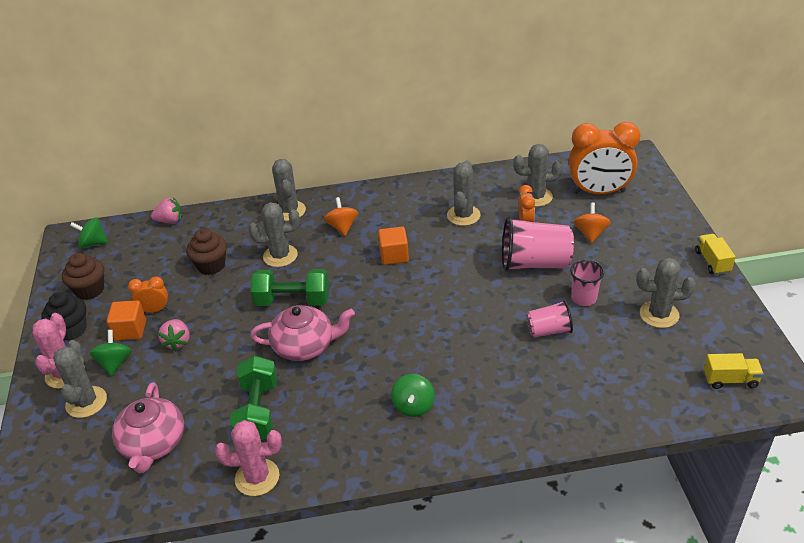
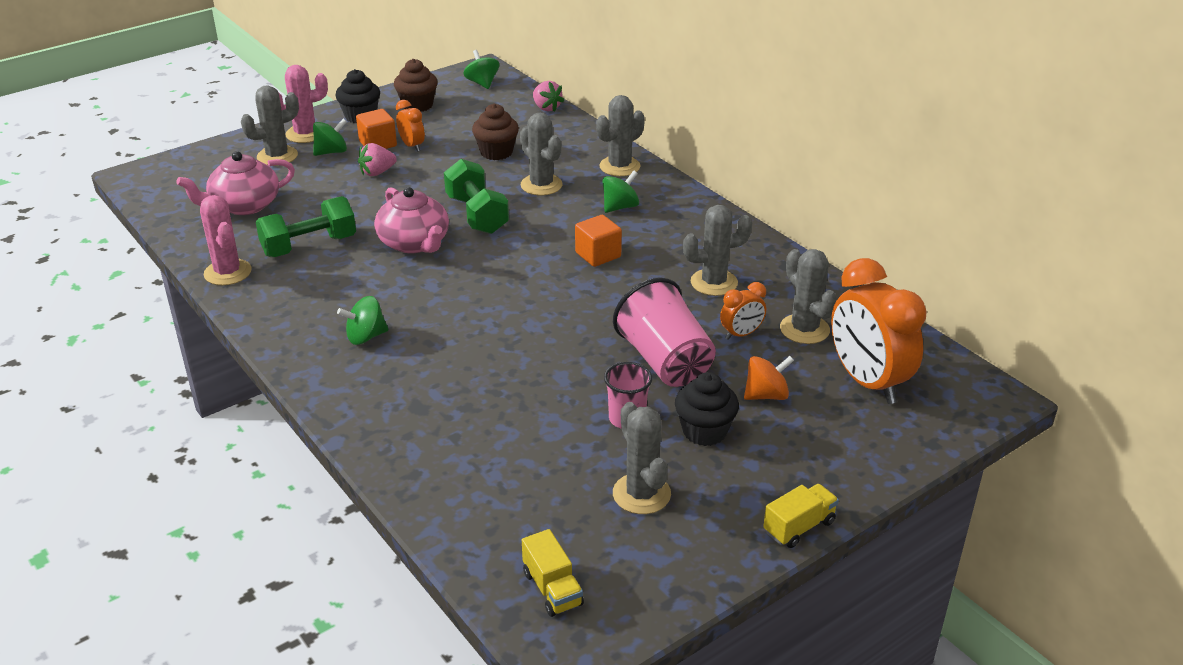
camera: 60 degrees right, 5 degrees down
orange spinning top [324,197,358,236] -> green spinning top [602,170,639,213]
pink cup [527,300,573,337] -> none
none -> black cupcake [675,372,739,446]

